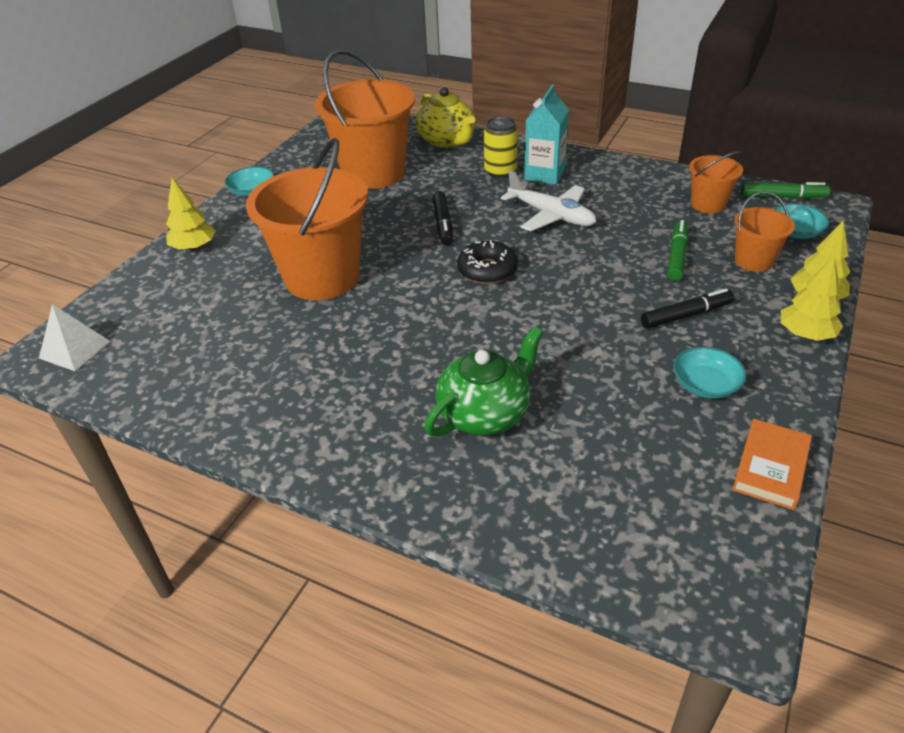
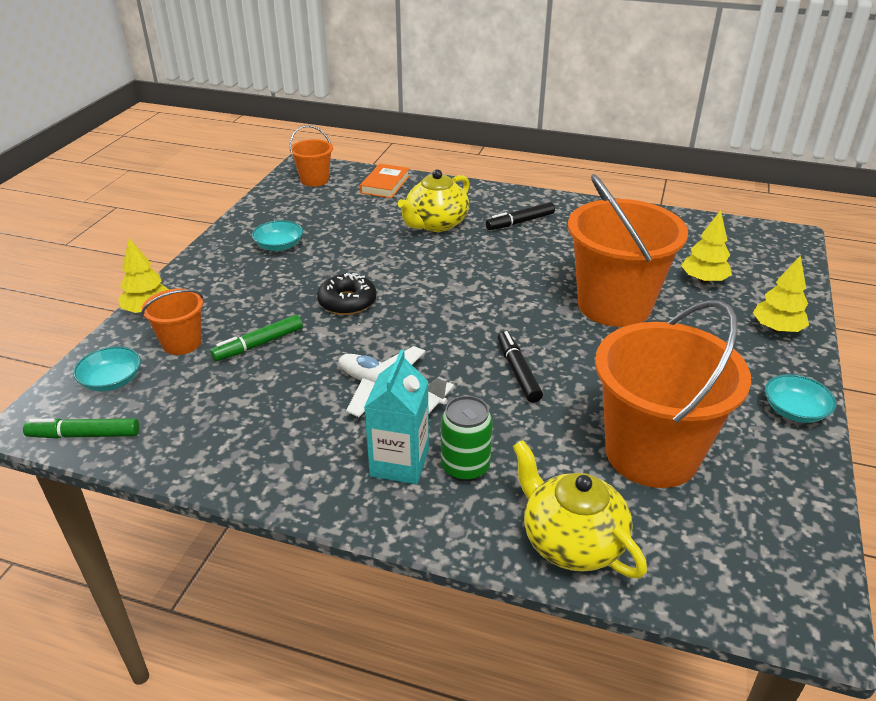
camera: 170 degrees right, 5 degrees down
white pyramid [39,304,110,371] -> none
green teapot [425,326,543,437] -> yellow teapot [398,169,470,232]
black donut [457,240,518,284] -> black donut moved to [317,273,377,315]
yellow can [484,116,518,178] -> green can [441,396,493,482]
black marker [641,289,734,329] -> black marker moved to [485,202,555,230]
green marker [667,220,688,281] -> green marker turned 45 degrees clockwise [210,315,303,361]
orange bucket [689,151,743,213] -> orange bucket moved to [290,125,333,187]
orange book [732,419,812,510] -> orange book moved to [360,164,410,198]
yellow tree [781,256,843,341] -> yellow tree moved to [681,210,732,283]

